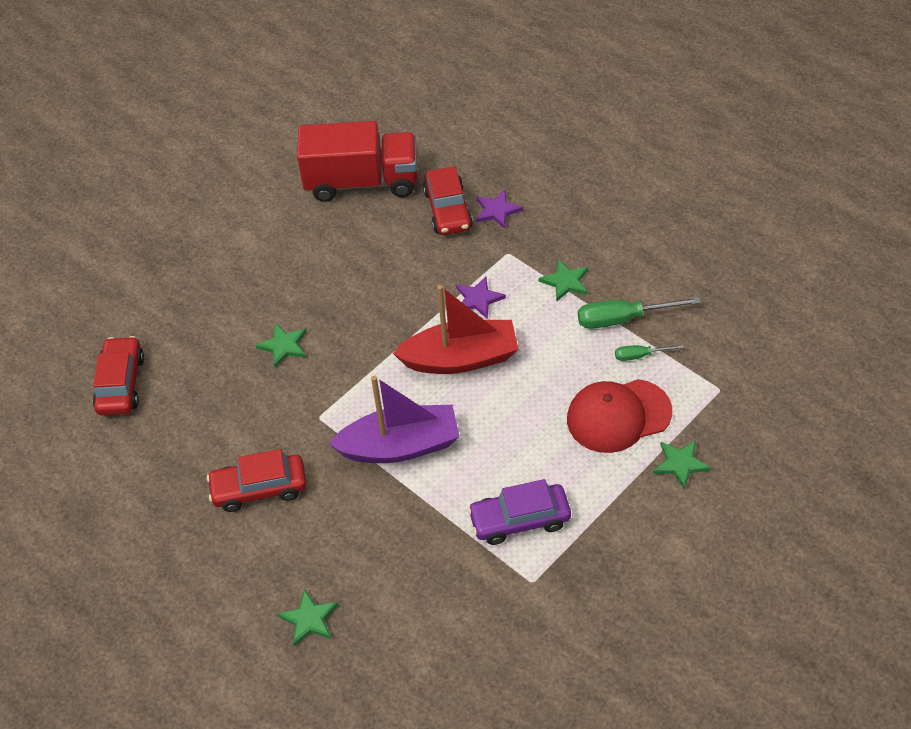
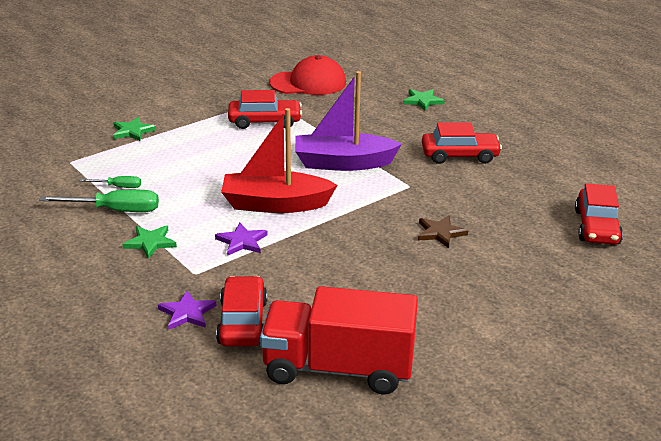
camera: 175 degrees left, 20 degrees down
green star [256,323,307,368] -> brown star [418,215,468,248]
purple car [467,479,571,545] -> red car [228,90,302,129]
red cap [567,379,672,453] -> red cap moved to [269,55,346,95]

